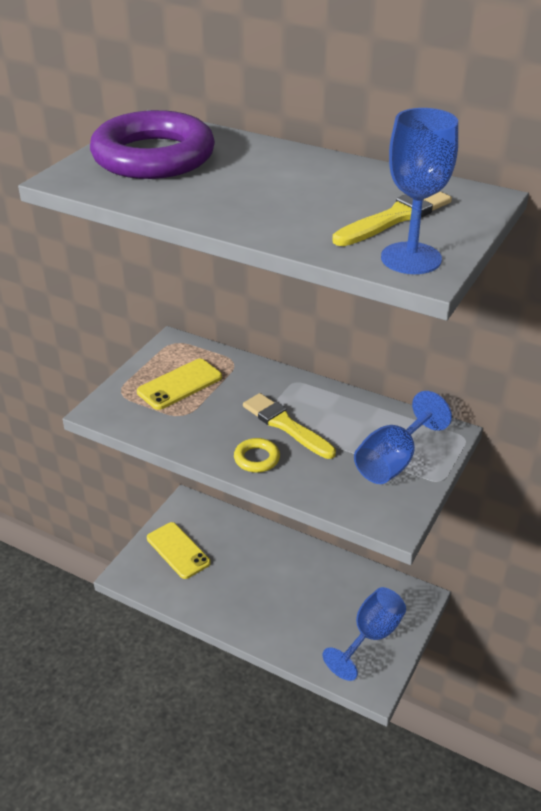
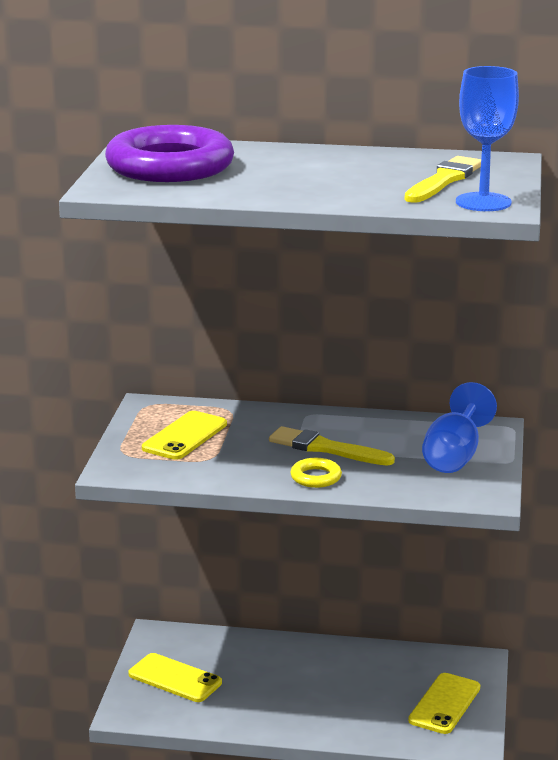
camera: 20 degrees left, 15 degrees down
blue goblet [322,587,406,681] -> yellow phone [408,673,480,734]

